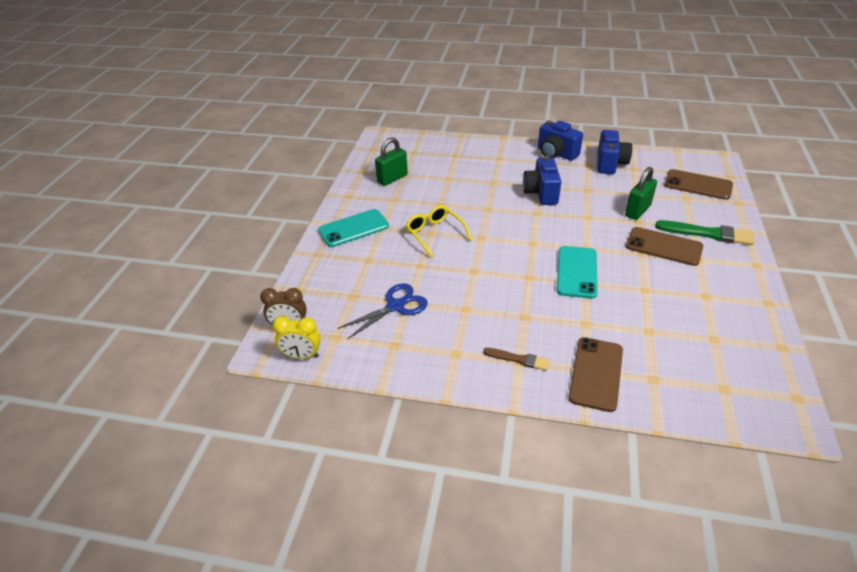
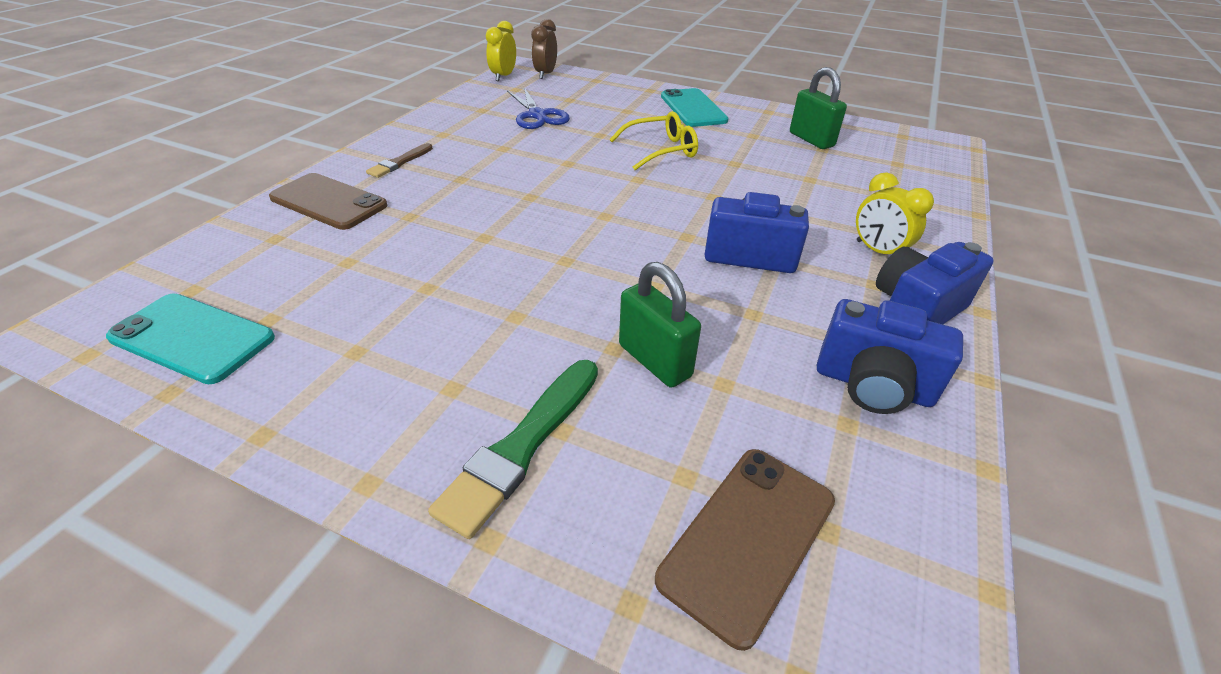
camera: 100 degrees right, 0 degrees up
turquoise phone [557,246,597,299] -> turquoise phone moved to [106,294,275,384]
brown phone [626,227,703,266] -> none
none -> yellow clock [856,172,934,254]

